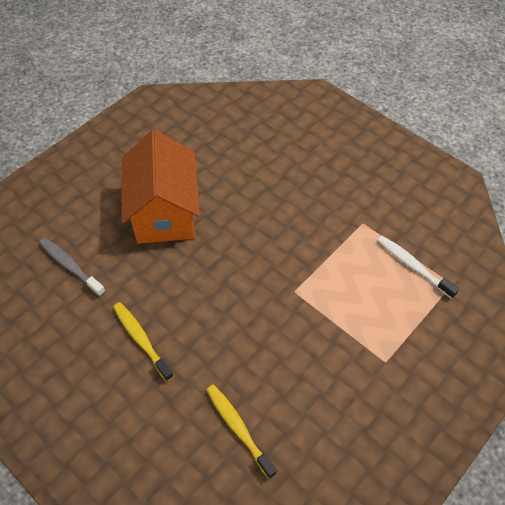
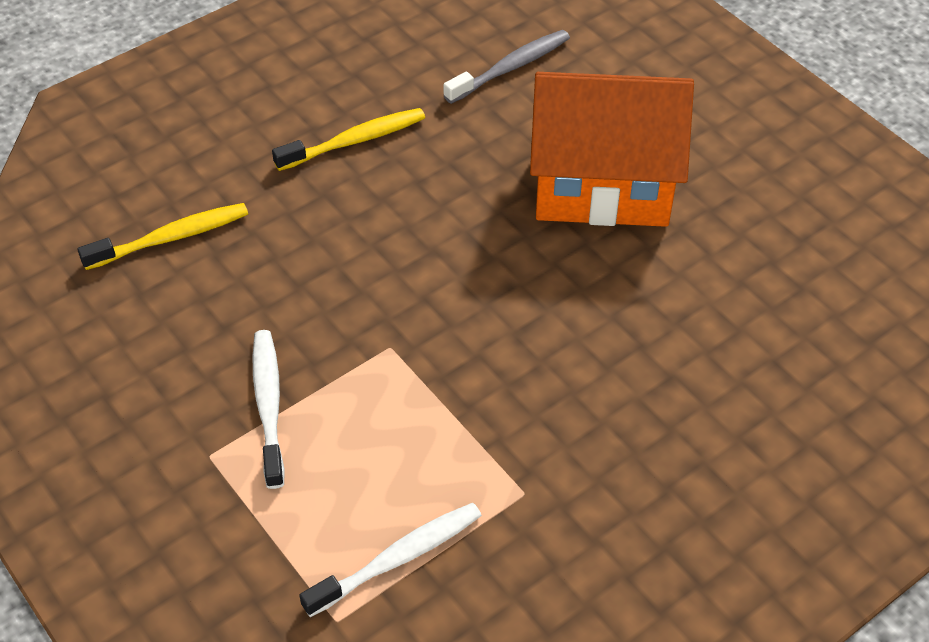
camera: 100 degrees right, 5 degrees down
none -> white toothbrush [252,330,285,489]

